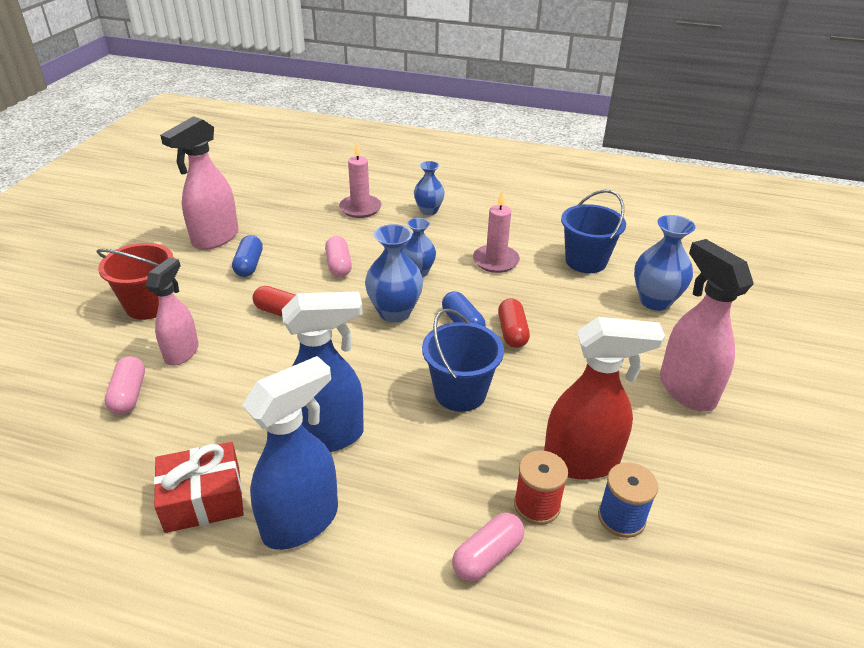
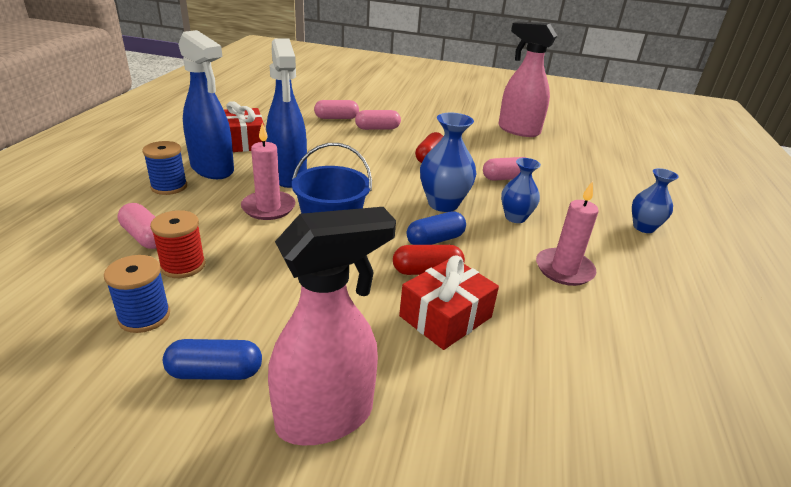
camera: 85 degrees right, 5 degrees down
red bucket [97,243,174,320] -> none
pink spray bottle [146,257,199,366] -> pink capsule [355,110,401,130]
blue capsule [232,235,263,277] -> blue capsule moved to [163,339,262,380]
pink candle [339,142,381,218] -> pink candle moved to [241,123,295,220]
red spray bottle [544,317,665,480] -> none
blue bucket [561,190,626,273] -> none
blue vase [634,215,696,311] -> none
none -> blue spool [142,141,187,195]
none -> red gift [399,255,499,350]

